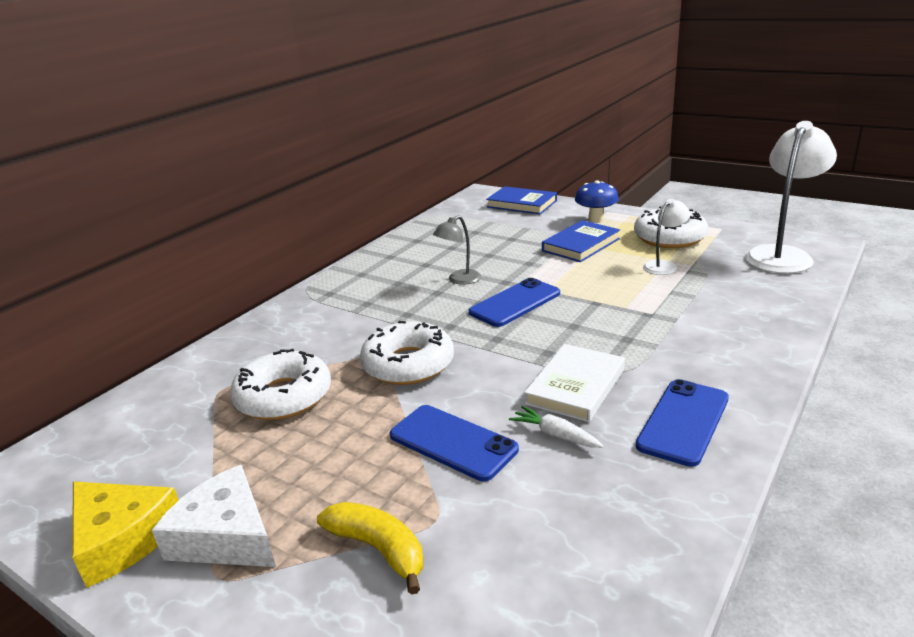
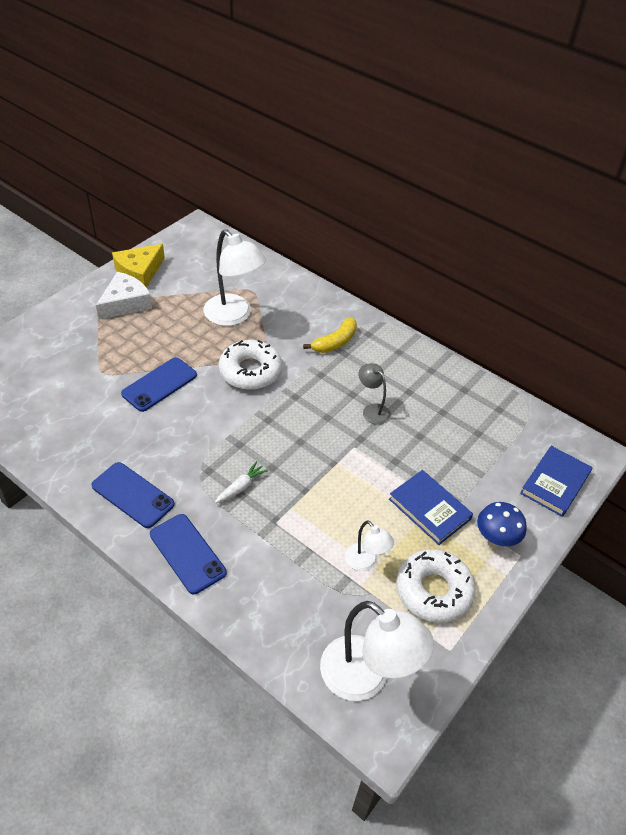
camera: 90 degrees right, 20 degrees up
white donut [230,349,331,420] -> white lamp [204,229,266,326]
yellow banana [317,502,423,595] -> yellow banana moved to [303,317,357,353]
blue phone [469,278,560,327] -> blue phone moved to [150,514,226,594]
white carrot [509,406,603,448] -> white carrot moved to [215,461,268,503]
white book [524,344,625,422] -> none

